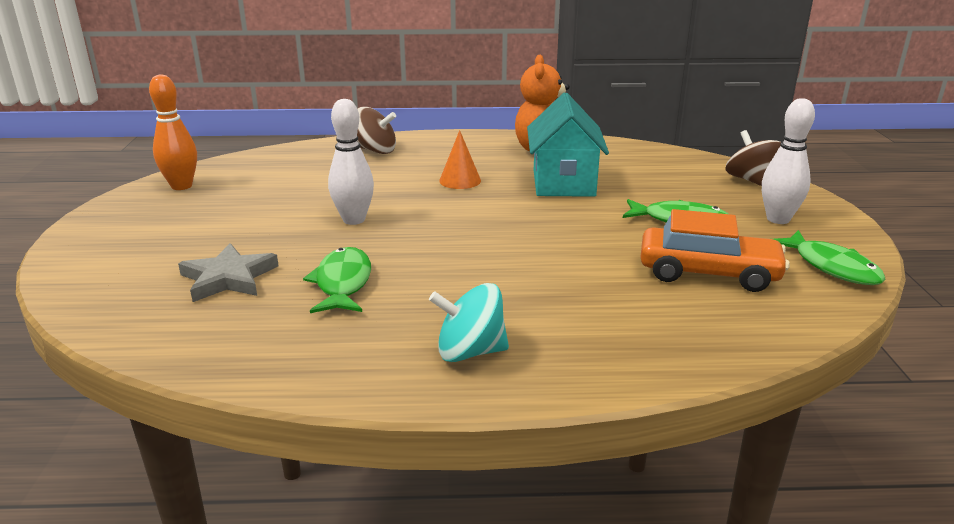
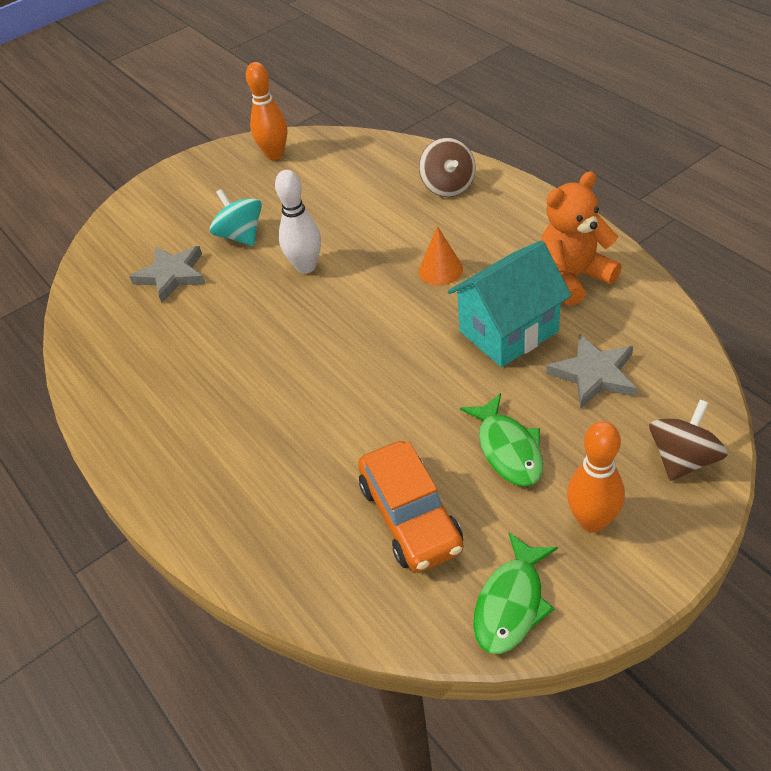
camera: 60 degrees right, 20 degrees up
green fish [303,247,371,313] -> none
turquoise spinning top [429,283,509,362] -> turquoise spinning top moved to [210,189,262,246]
white bowling pin [762,98,815,224] -> orange bowling pin [567,421,625,533]
none -> grey star [546,333,637,409]

